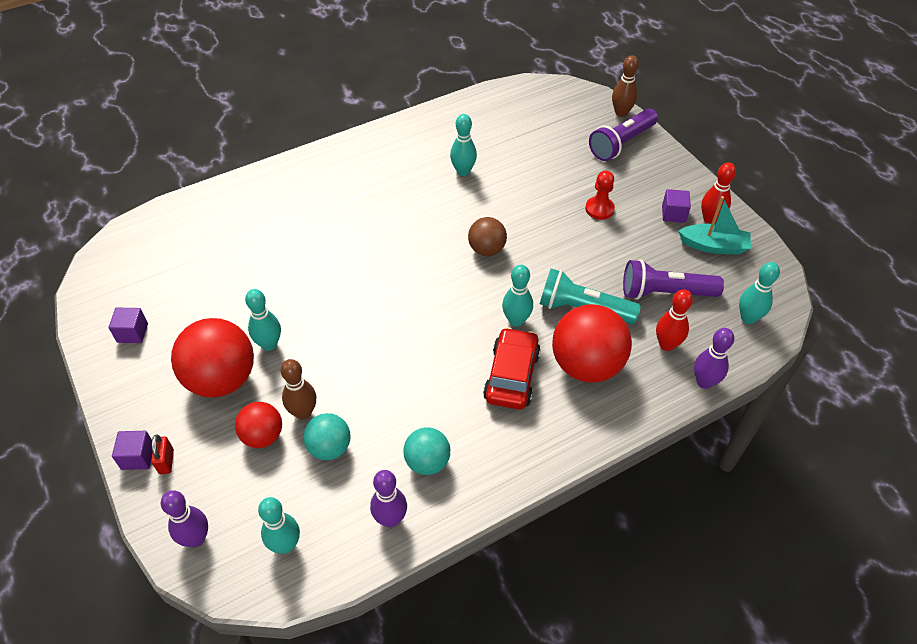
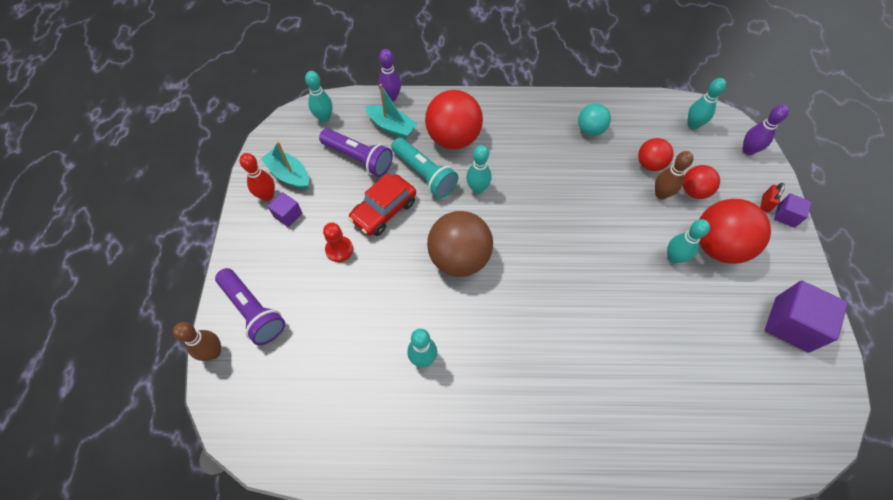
camera: 150 degrees left, 10 degrees up
purple cube [109,308,148,343] -> purple cube [765,281,848,353], size x1.89
turquoise ball [303,413,350,460] -> red ball [638,138,674,171]
purple bowling pin [370,470,407,527] -> none
brown ball [468,217,507,256] -> brown ball [427,211,493,277], size x1.78
red car [483,327,541,410] -> red car moved to [348,173,416,236]
purple flashlight [589,108,658,161] -> purple flashlight turned 60 degrees clockwise [215,268,285,345]
red bowling pin [656,289,693,351] -> turquoise boat [365,84,417,139]

